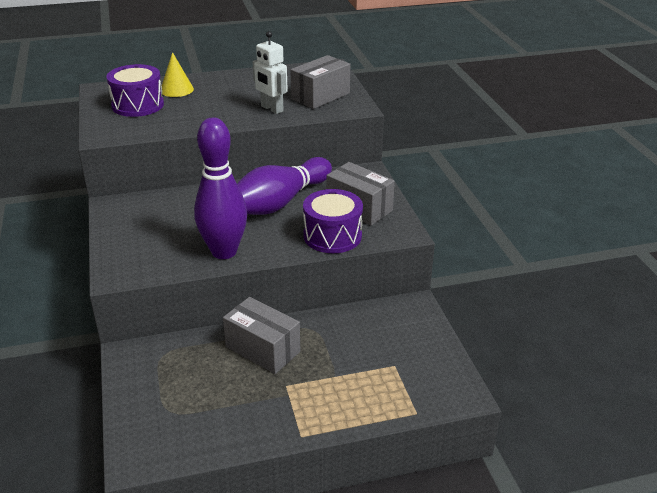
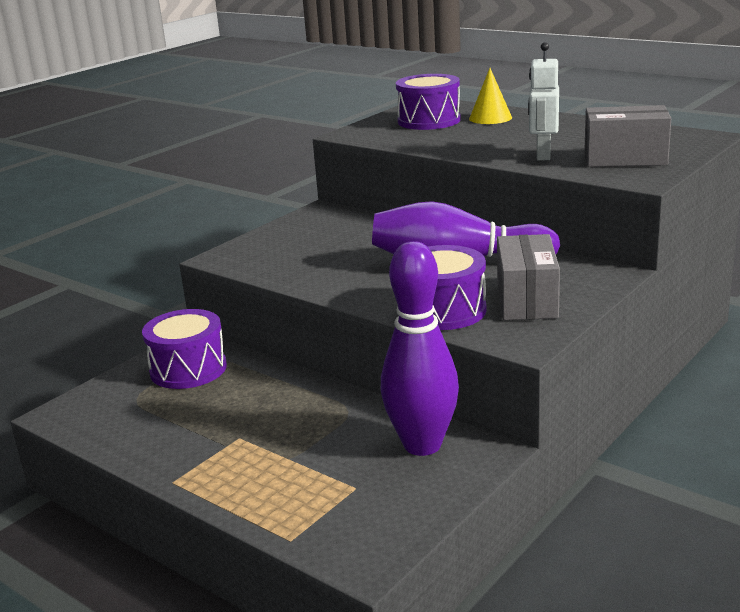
camera: 55 degrees right, 10 degrees down
purple bowling pin [194,118,247,259] -> purple bowling pin moved to [381,241,459,456]
grey box [223,297,300,374] -> none
none -> purple drum [142,309,227,389]

